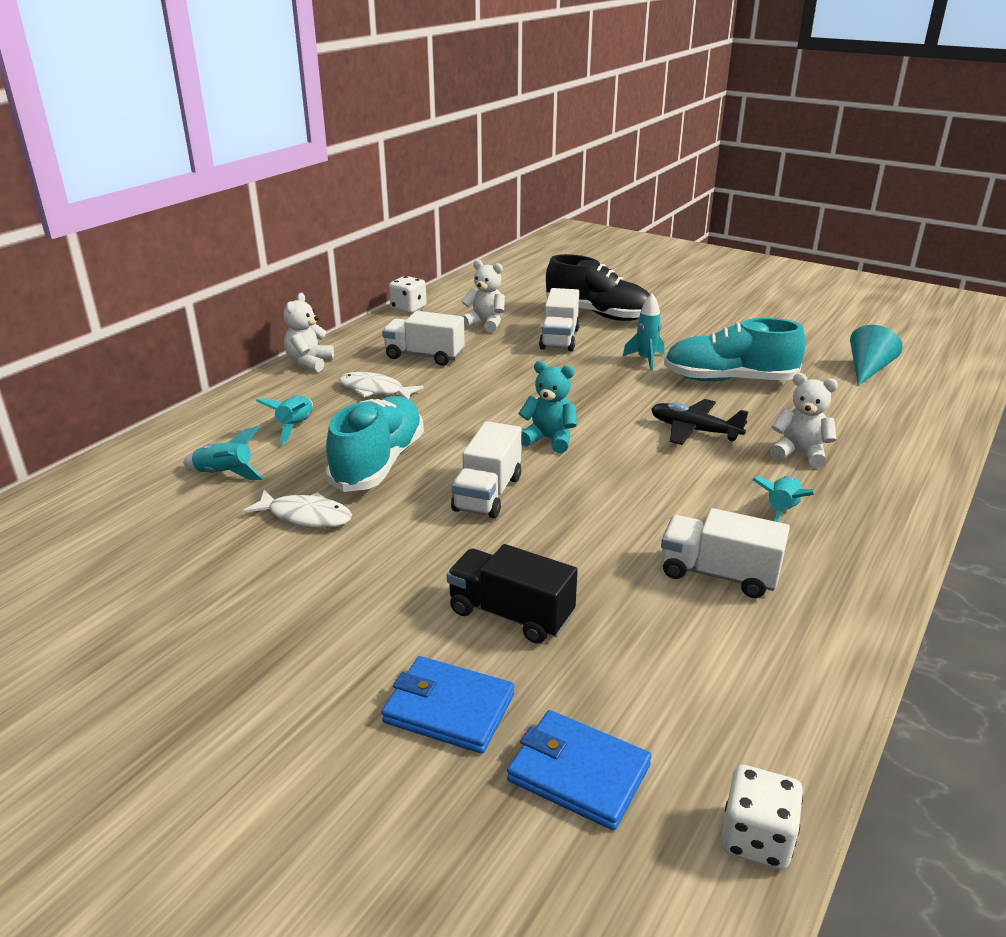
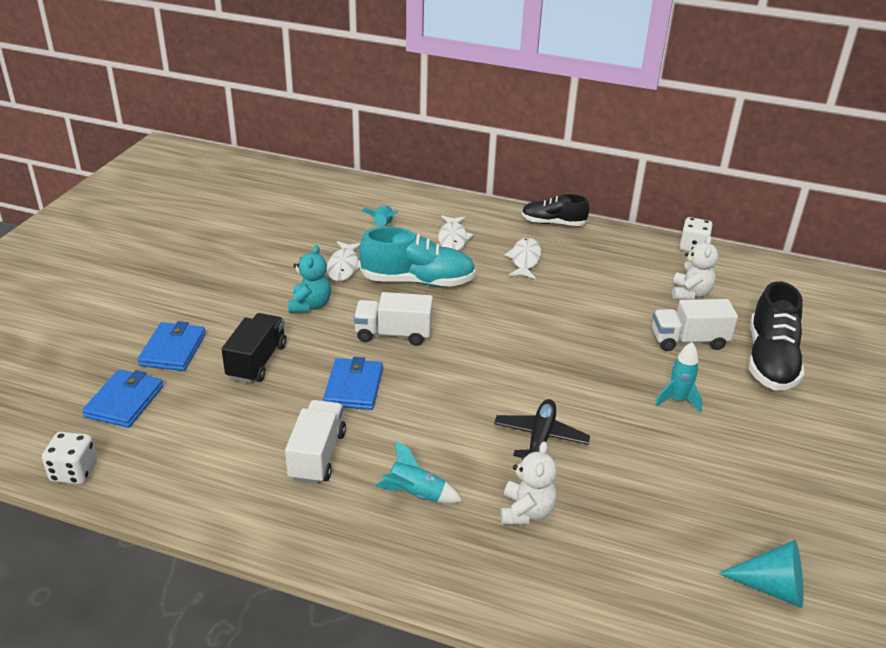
camera: 75 degrees right, 5 degrees up
turquoise rocket [256,395,313,445] -> white fish [438,216,473,251]
white teddy bear [283,293,334,372] -> black shoe [522,194,589,226]
white truck [382,311,465,366] -> none
turquoise teddy bear [518,361,577,453] -> turquoise teddy bear moved to [288,245,331,313]
turquoise shoe [664,318,806,381] -> none
none -> blue wallet [323,357,383,410]

